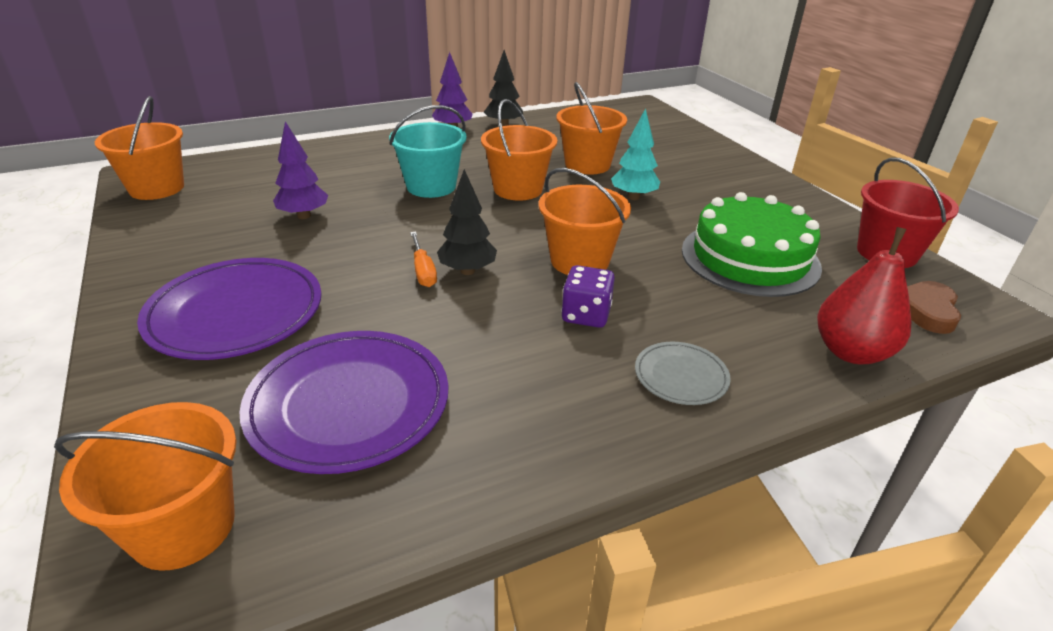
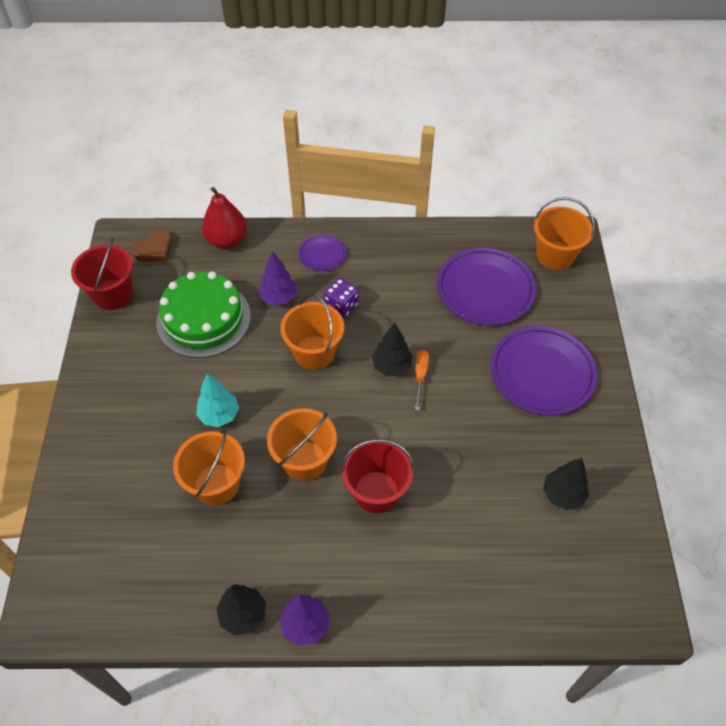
camera: 155 degrees left, 20 degrees up
orange bucket [95,96,184,200] -> none
purple tree [273,121,328,219] -> purple tree moved to [258,251,297,305]
turquoise bucket [389,105,467,198] -> red bucket [340,439,415,513]
grey plate [635,342,731,405] -> purple plate [298,235,346,271]
none -> black tree [543,458,589,510]

